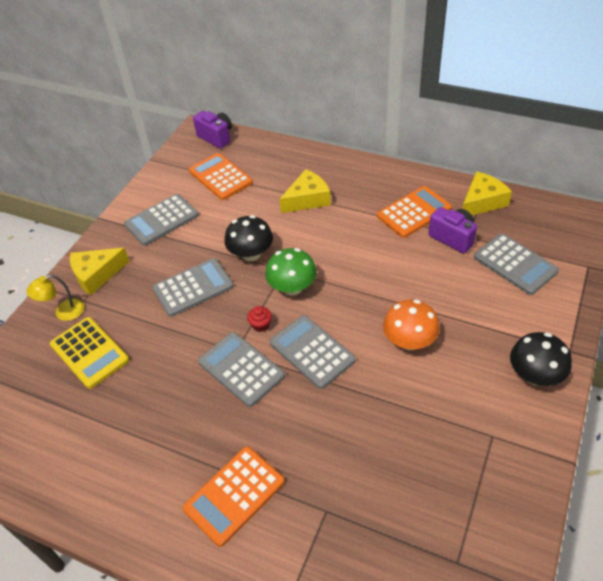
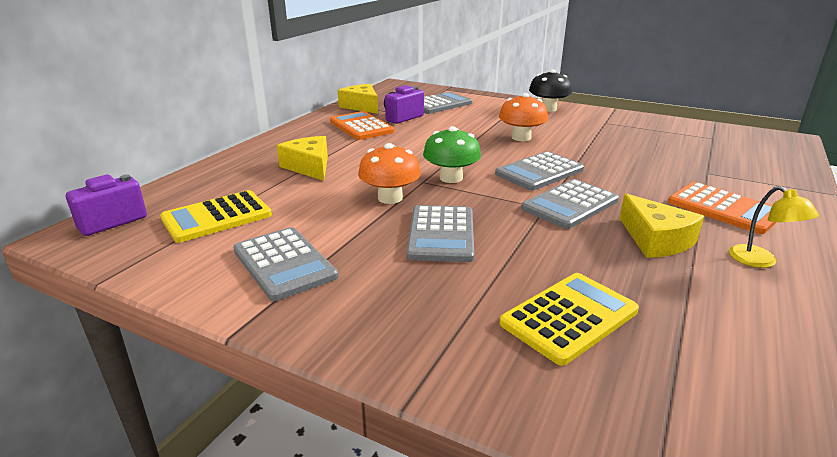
camera: 90 degrees left, 20 degrees down
yellow lamp [26,275,84,321] -> yellow lamp moved to [729,186,819,268]
yellow cheese [70,248,130,296] -> yellow cheese moved to [619,194,704,258]
grey calculator [152,258,234,317] -> grey calculator turned 150 degrees counterclockwise [406,205,474,262]
orange calculator [189,153,253,200] -> yellow calculator [160,190,272,243]
black mushroom [224,215,273,261] -> orange mushroom [358,143,421,204]
red cupcake [247,306,272,332] -> none

